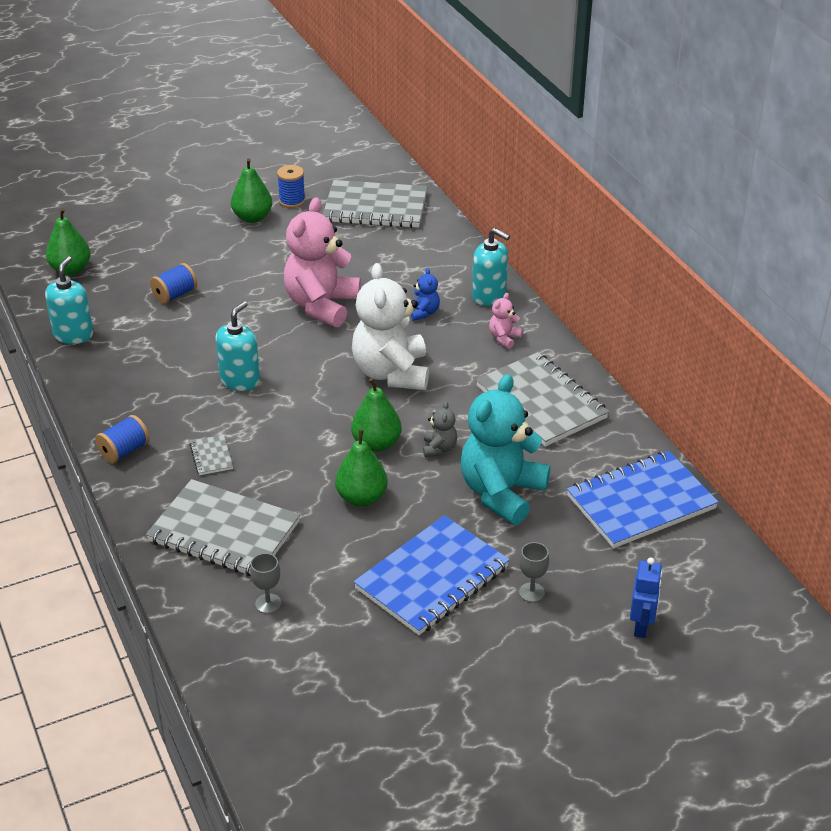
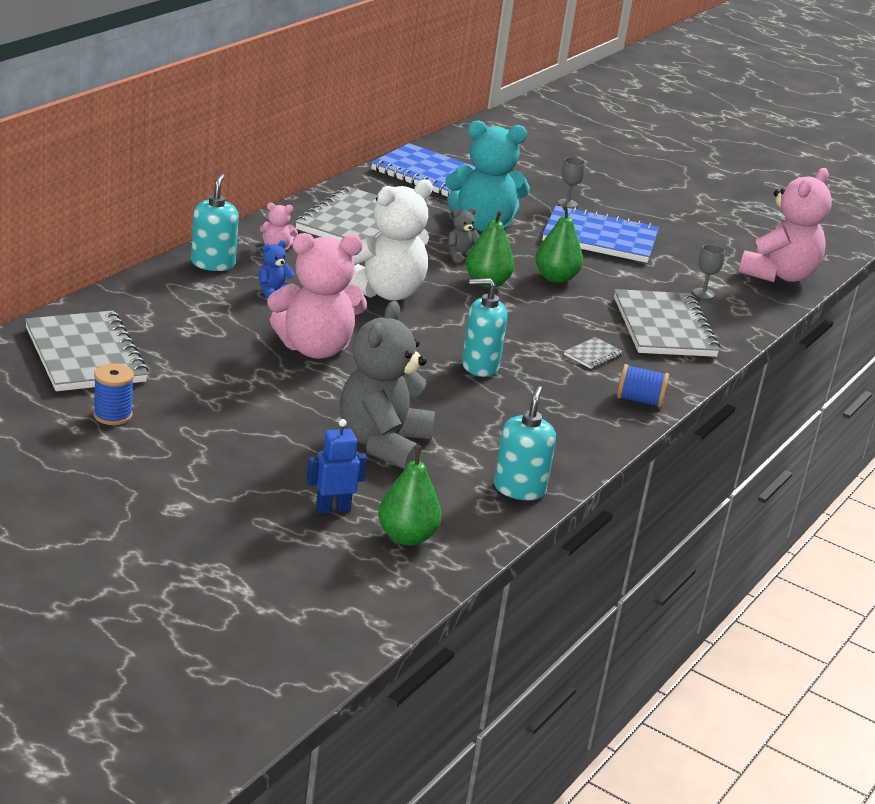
camera: 125 degrees left, 10 degrees down
turquoise soap dispenser [45,256,93,344] -> turquoise soap dispenser turned 120 degrees clockwise [494,386,556,500]
blue spool [150,263,197,304] -> grey teddy bear [340,301,435,469]
green pear [231,158,272,223] -> none
blue robot [630,557,662,638] -> blue robot moved to [306,419,367,514]
none -> pink teddy bear [739,168,832,282]

